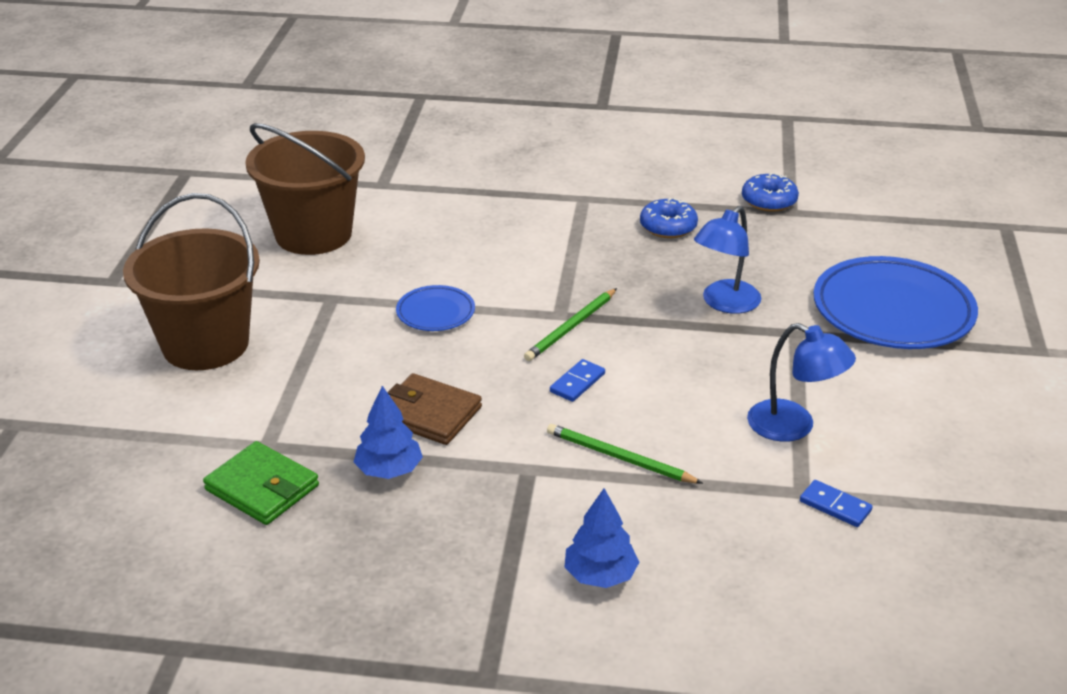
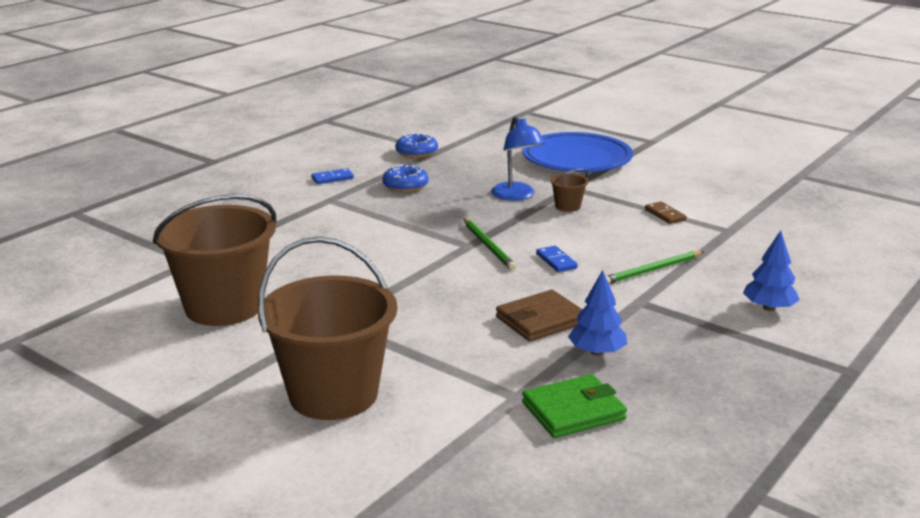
camera: 60 degrees left, 10 degrees down
blue plate [396,285,475,331] -> none
blue lamp [747,323,856,442] -> brown domino [645,201,687,224]
blue domino [800,480,873,527] -> blue domino moved to [311,168,354,184]
none -> brown bucket [550,169,588,212]

